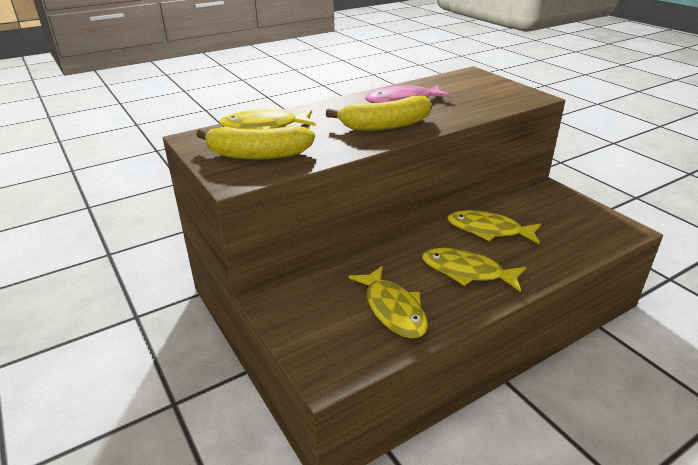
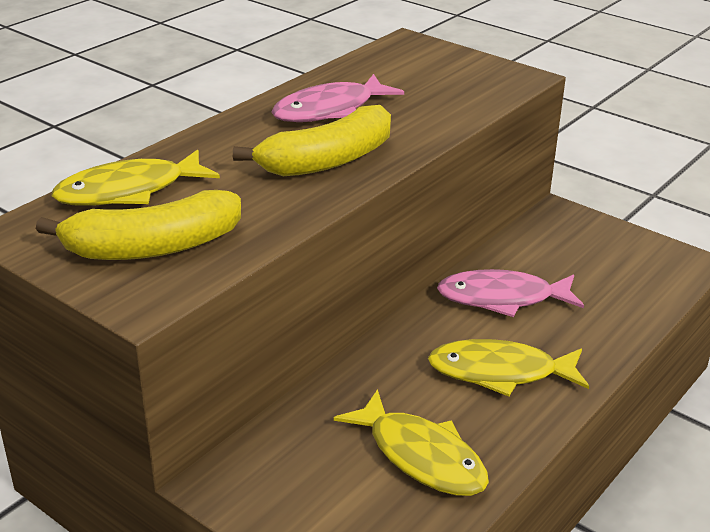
camera: 20 degrees left, 0 degrees up
yellow fish [447,210,541,244] -> pink fish [437,269,584,317]

